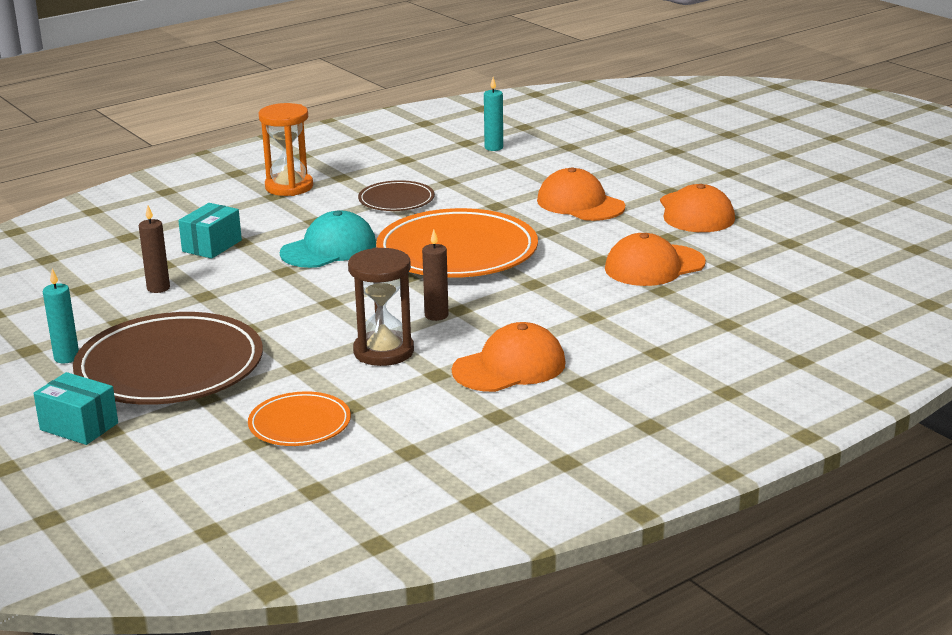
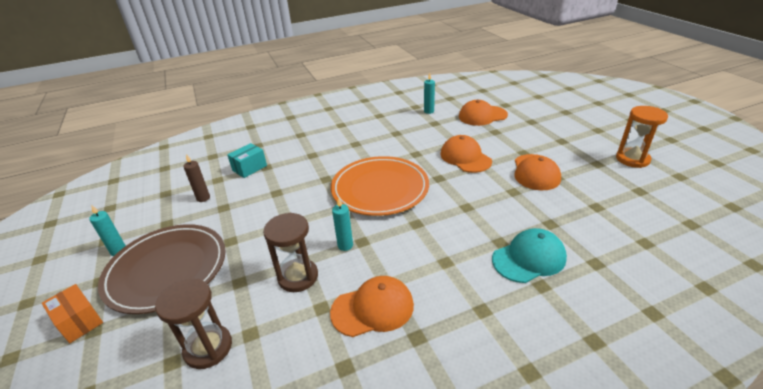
camera: 15 degrees right, 10 degrees up
turquoise box [33,372,118,445] -> orange box [42,284,103,343]
orange plate [248,391,351,446] -> brown hourglass [155,278,232,369]
orange hourglass [259,103,313,196] -> orange hourglass moved to [616,106,668,168]
turquoise cap [280,210,376,268] -> turquoise cap moved to [492,228,567,283]
brown plate [358,180,435,211] -> none
brown candle [422,230,449,321] -> turquoise candle [332,198,353,251]
orange cap [605,233,706,286] -> orange cap moved to [459,100,508,126]

